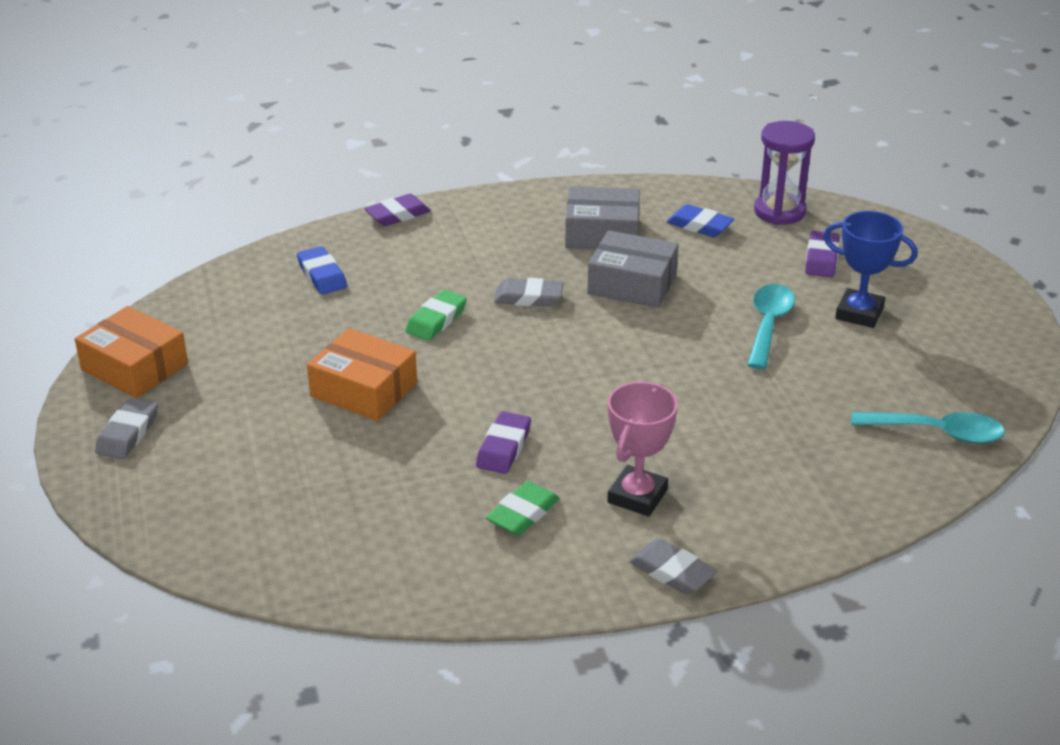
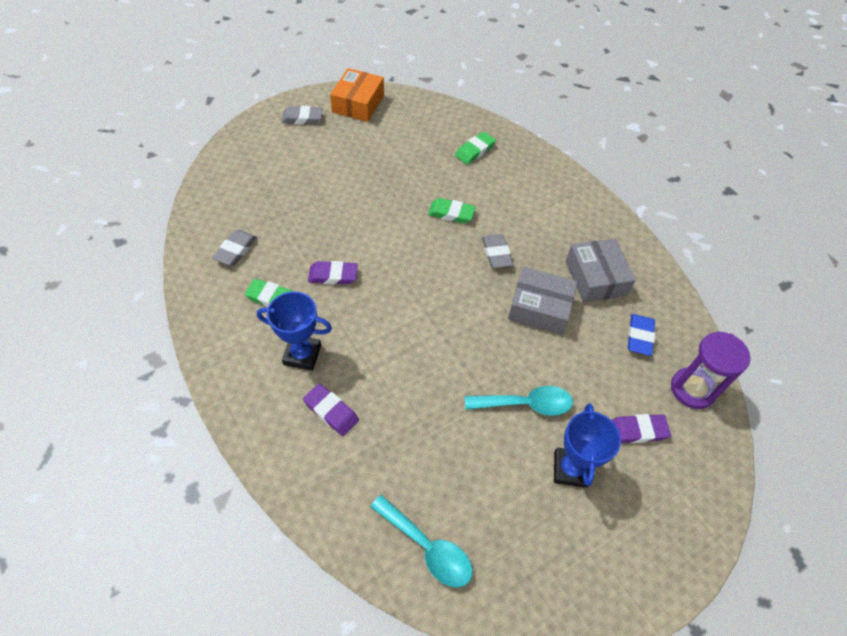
camera: 70 degrees right, 20 degrees up
blue eraser [297,246,347,294] -> green eraser [455,132,496,164]
orange box [307,328,417,421] -> none
purple eraser [364,194,431,226] -> purple eraser moved to [303,383,359,436]
grey box [588,230,679,308] -> grey box turned 75 degrees counterclockwise [508,267,577,335]
pink trophy [607,382,678,516] -> blue trophy [257,291,332,371]
grey eraser [629,539,717,595] -> grey eraser moved to [212,230,257,266]
turquoise spoon [851,412,1005,444] -> turquoise spoon turned 45 degrees counterclockwise [370,495,473,588]

